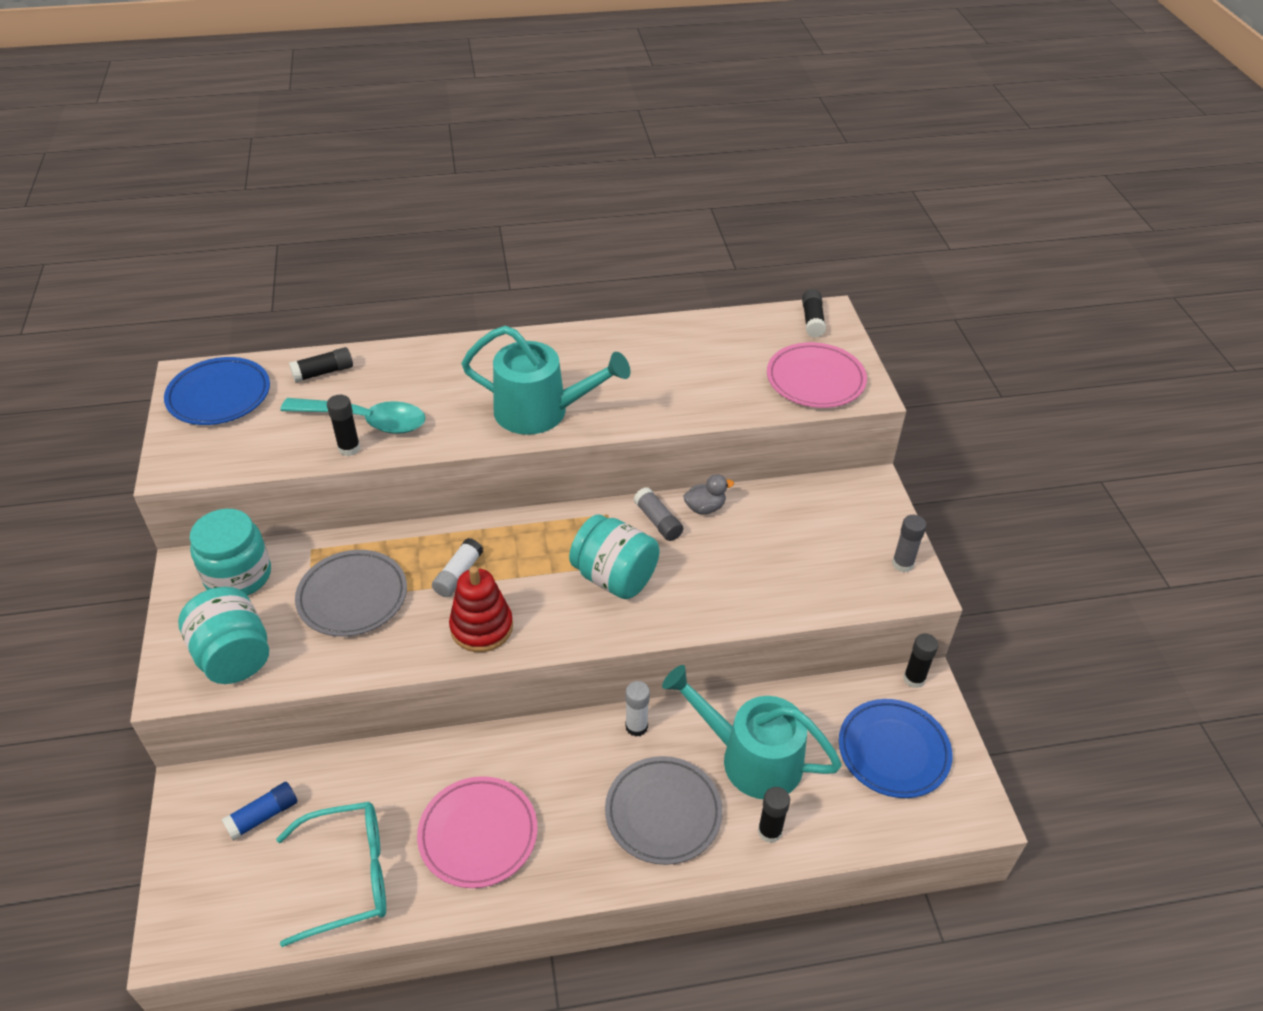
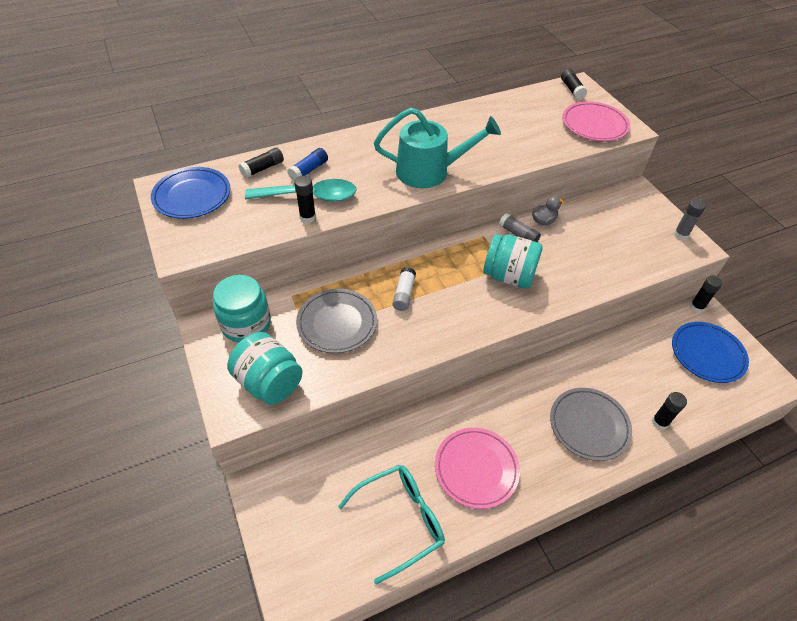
camera: 15 degrees left, 5 degrees up
blue glue stick [221,782,298,841] -> blue glue stick moved to [287,148,328,181]
red stacking toy [449,566,513,652] -> none
white glue stick [625,681,650,736] -> none
turquoise watering can [662,665,842,799] -> none

